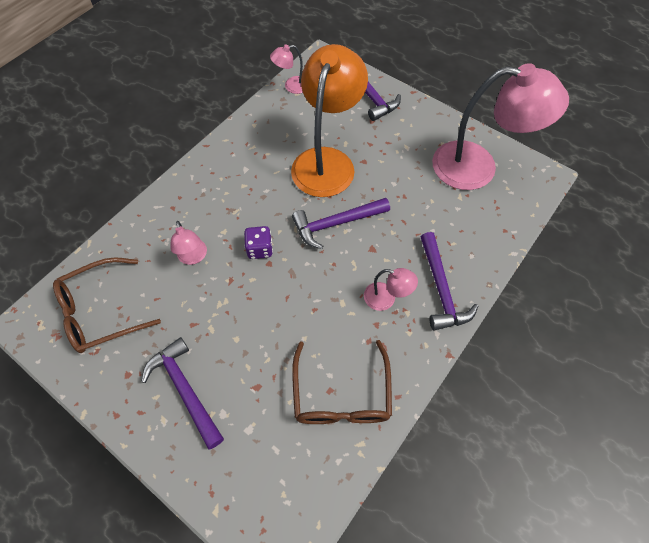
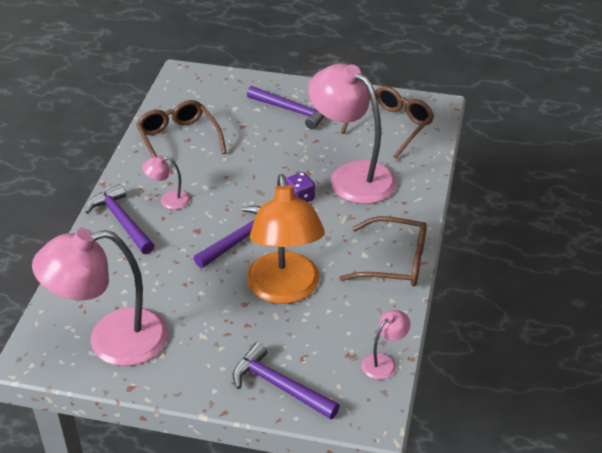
camera: 155 degrees right, 20 degrees down
pink lamp [170,221,207,265] -> pink lamp [308,63,397,204], size x2.30
none -> brown glasses [339,216,427,286]

